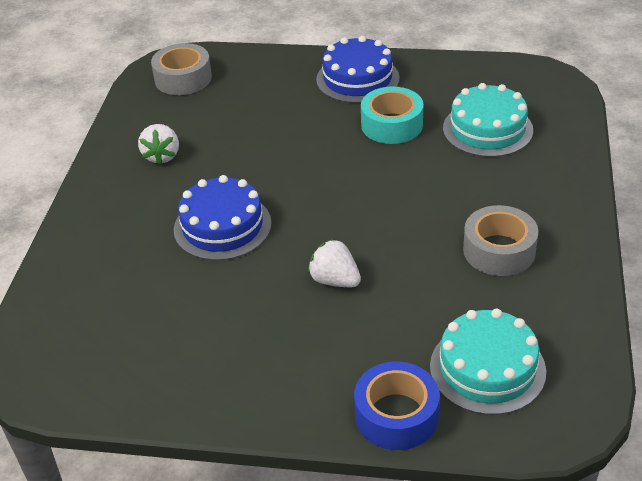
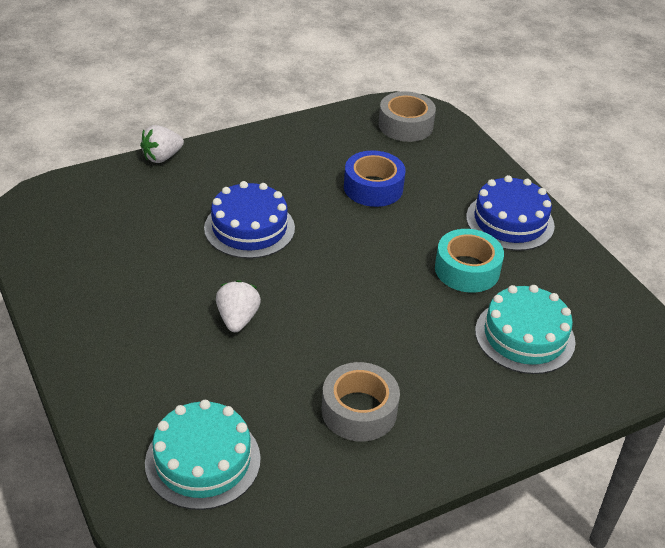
camera: 50 degrees right, 0 degrees up
white strawberry [138,124,179,165] -> white strawberry moved to [140,125,184,163]
blue tape [354,361,440,450] -> blue tape moved to [344,150,406,207]

